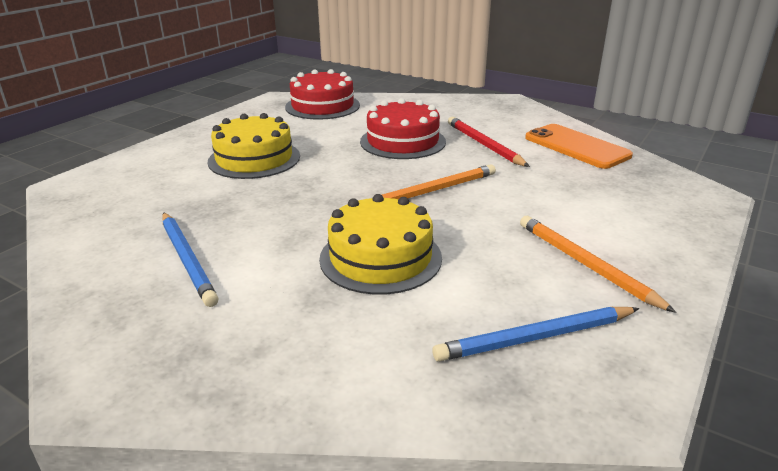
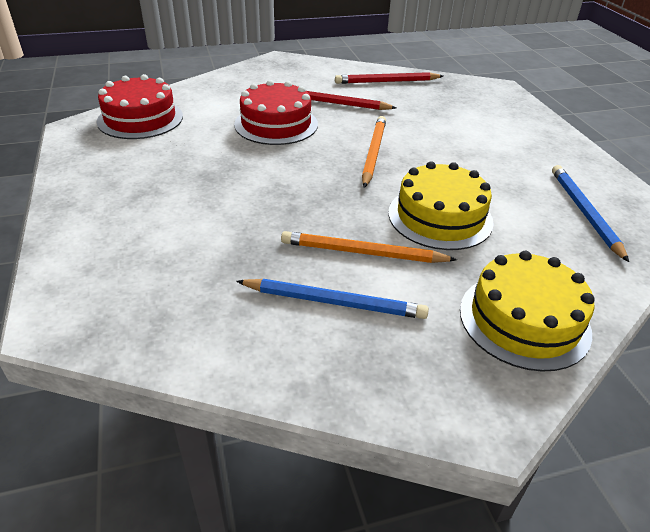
camera: 50 degrees left, 10 degrees up
yellow cake [208,113,300,179] -> yellow cake moved to [460,251,595,372]
blue pencil [432,307,639,362] -> blue pencil turned 150 degrees clockwise [552,165,629,262]
orange pencil [520,216,676,313] -> orange pencil moved to [281,231,457,263]
orange phone [525,124,633,169] -> red pencil [335,72,443,84]

